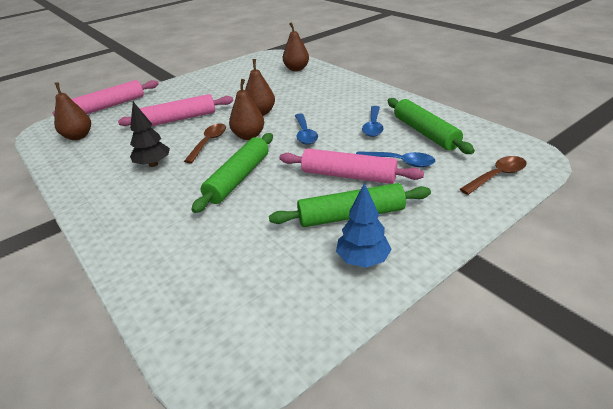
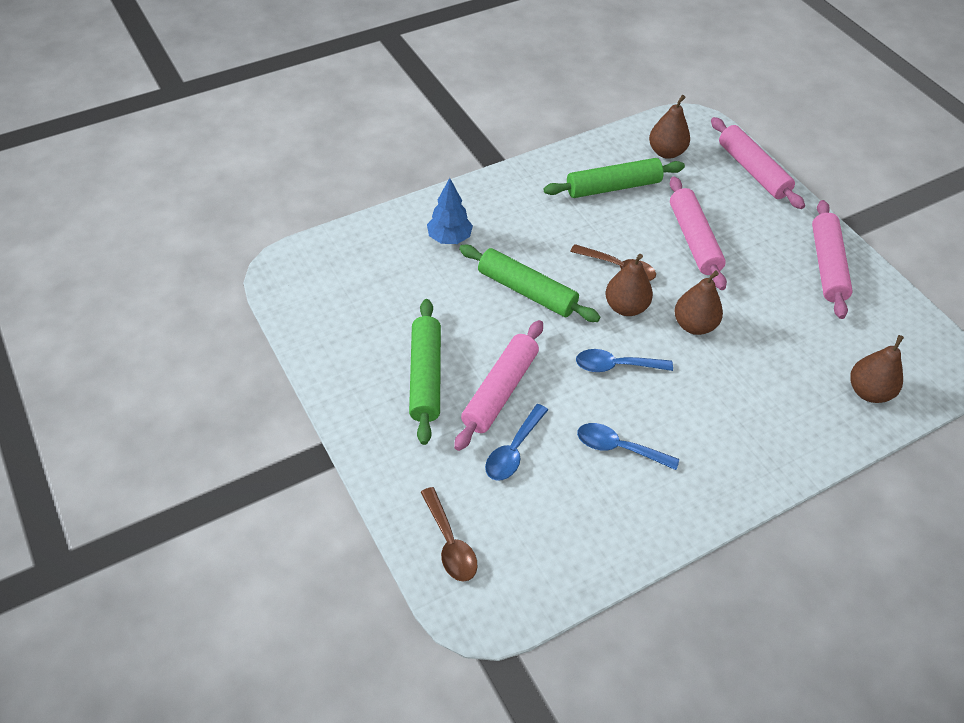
camera: 95 degrees right, 15 degrees up
black tree [130,102,170,167] -> none
blue tree [336,182,392,268] -> blue tree moved to [427,178,473,244]
green rolling pin [388,98,475,154] -> green rolling pin moved to [544,158,685,198]
none -> pink rolling pin [812,200,853,319]

